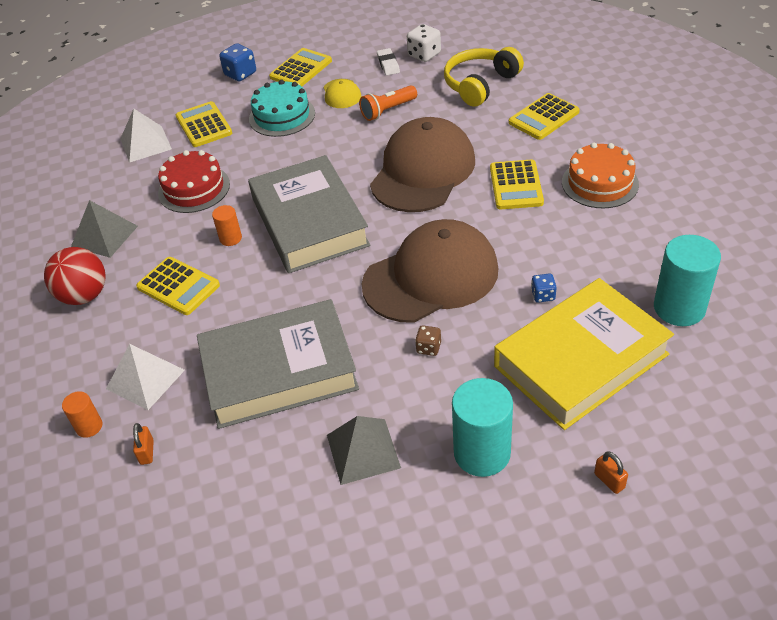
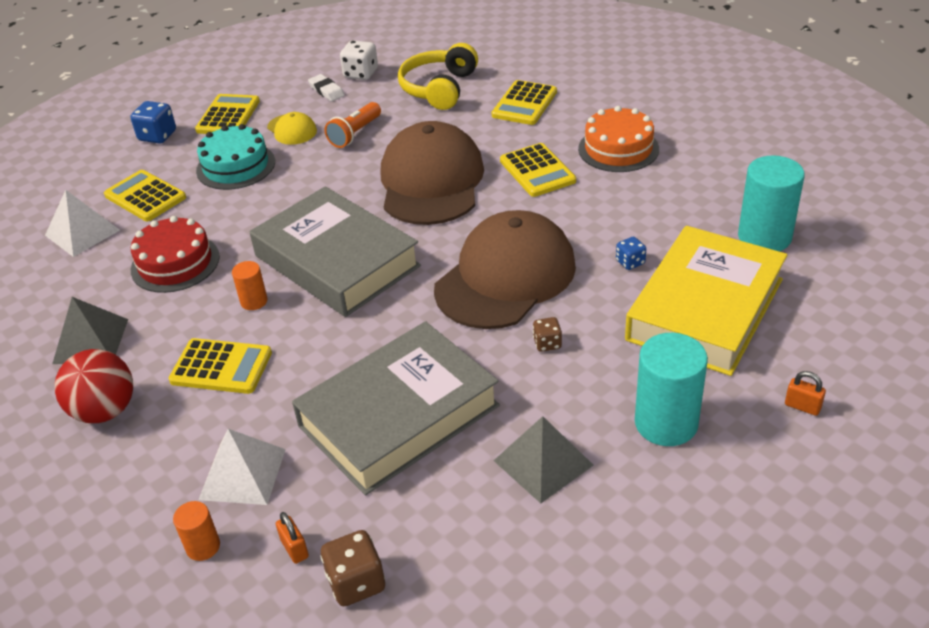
camera: 25 degrees left, 5 degrees down
none -> brown dice [320,530,385,606]

